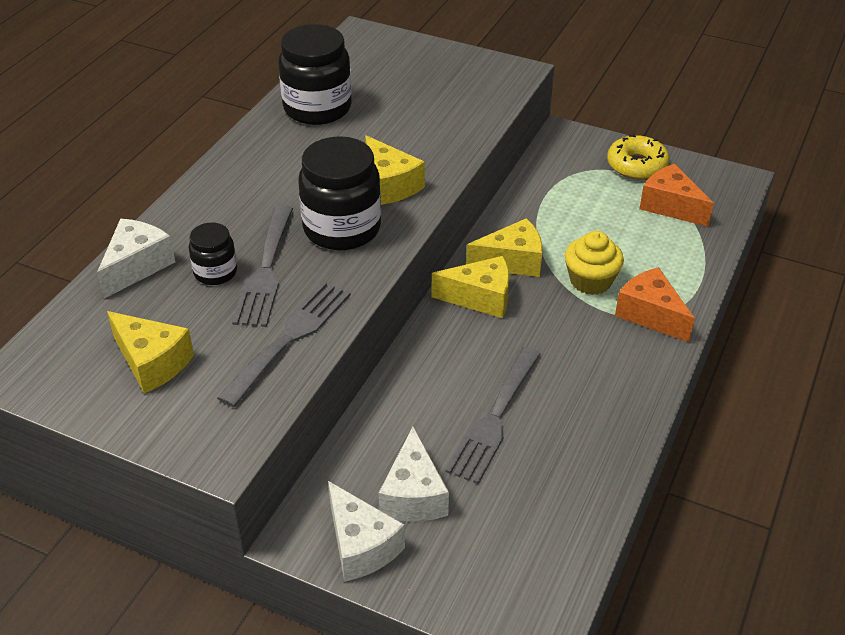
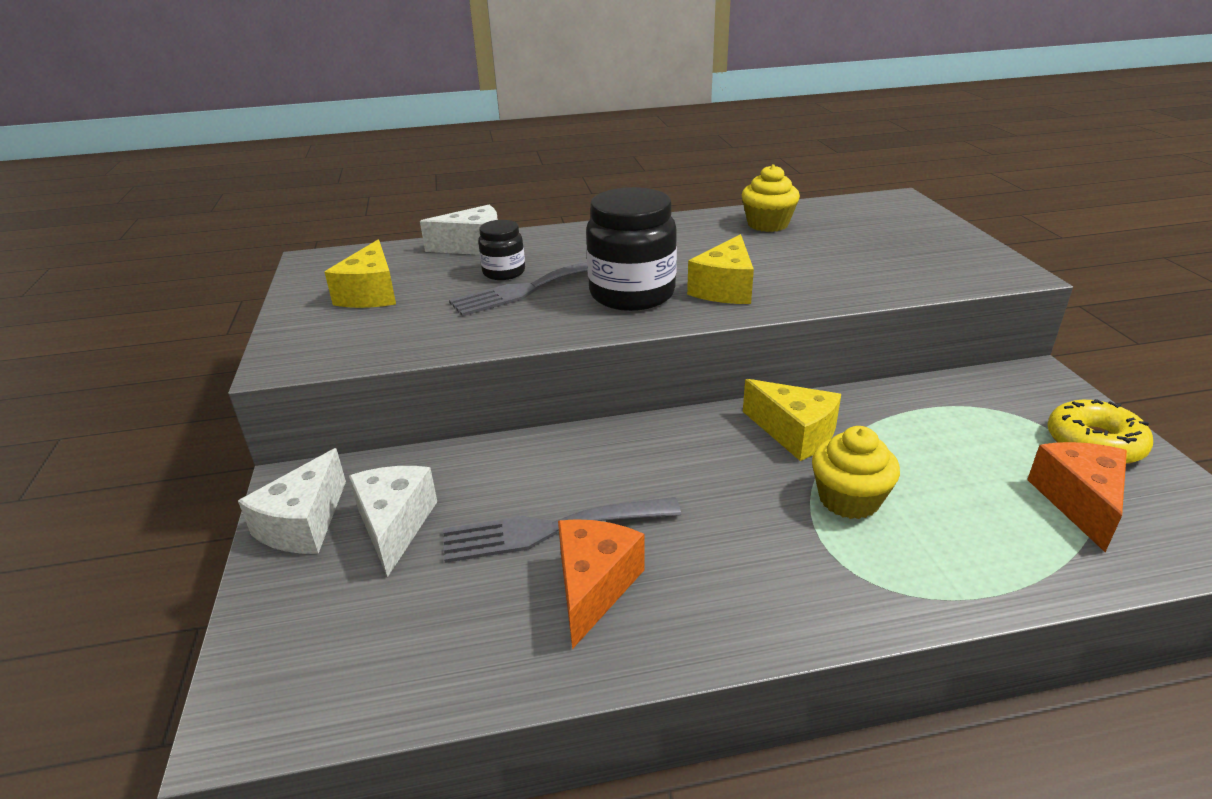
camera: 55 degrees right, 10 degrees down
grey fork [217,281,351,407] -> none
black jar [278,24,351,125] -> yellow cupcake [742,164,800,232]
white cheese [379,427,449,521] -> white cheese turned 120 degrees clockwise [349,466,437,577]
yellow cheese [431,256,509,318] -> none
orange cheese [615,267,695,342] -> orange cheese moved to [558,519,645,649]

